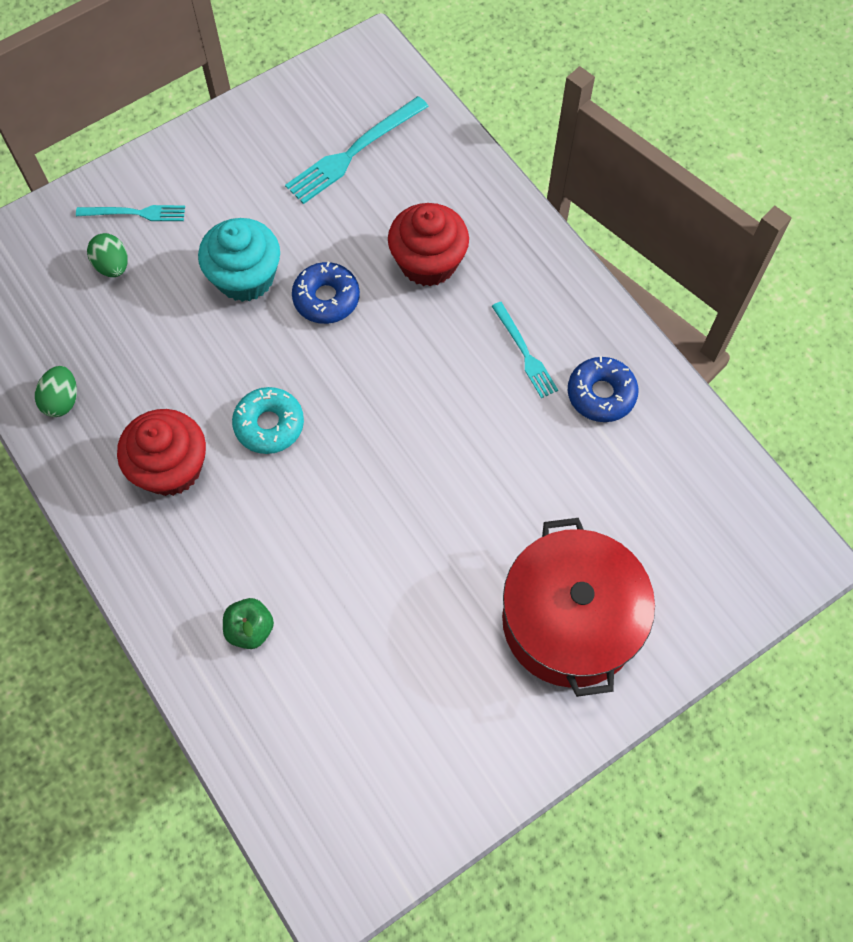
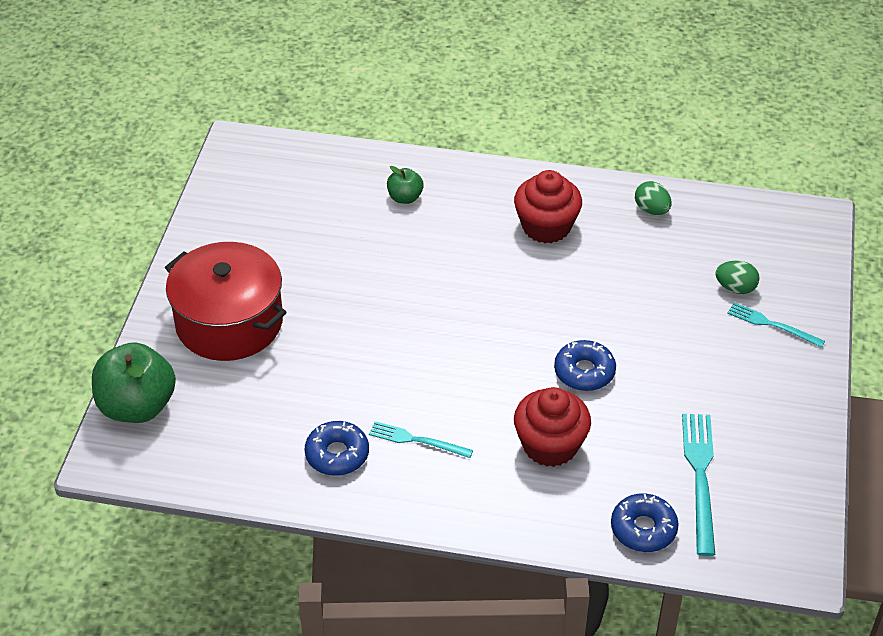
camera: 135 degrees right, 20 degrees down
turquoise fork [76,205,185,221] -> turquoise fork turned 75 degrees clockwise [727,302,825,348]
turquoise cupcake [198,218,280,302] -> none
turquoise donut [232,387,304,454] -> none
none -> green apple [92,342,176,423]
none -> blue donut [611,493,679,552]

